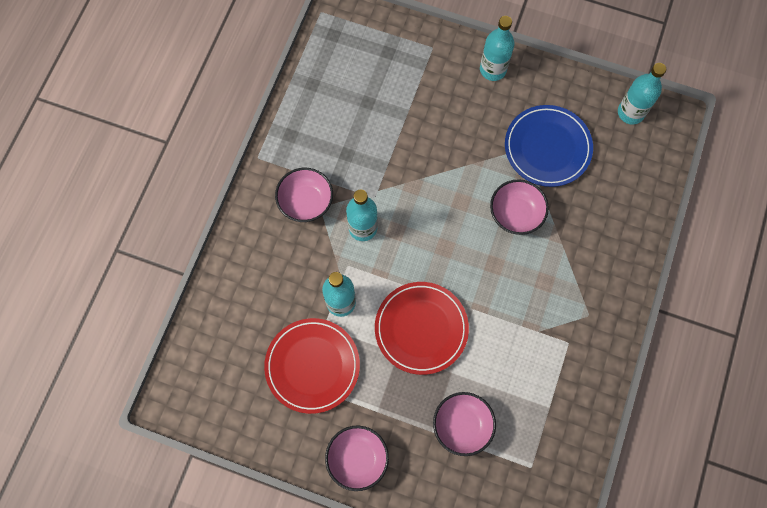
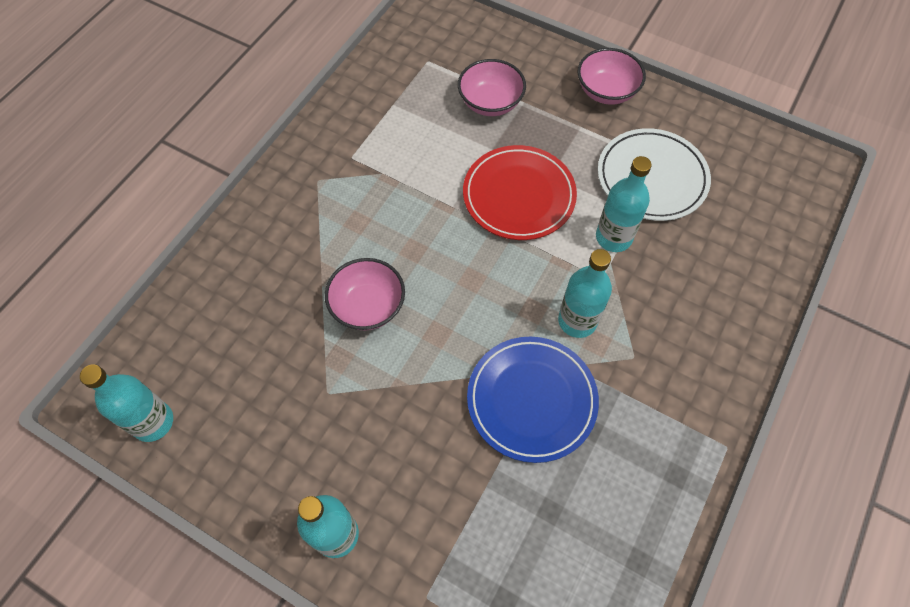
camera: 170 degrees left, 10 degrees down
red plate [264,318,360,414] -> white plate [598,128,711,221]
pink bowl [275,168,333,222] -> none
blue plate [505,105,593,187] -> blue plate moved to [467,337,599,463]

